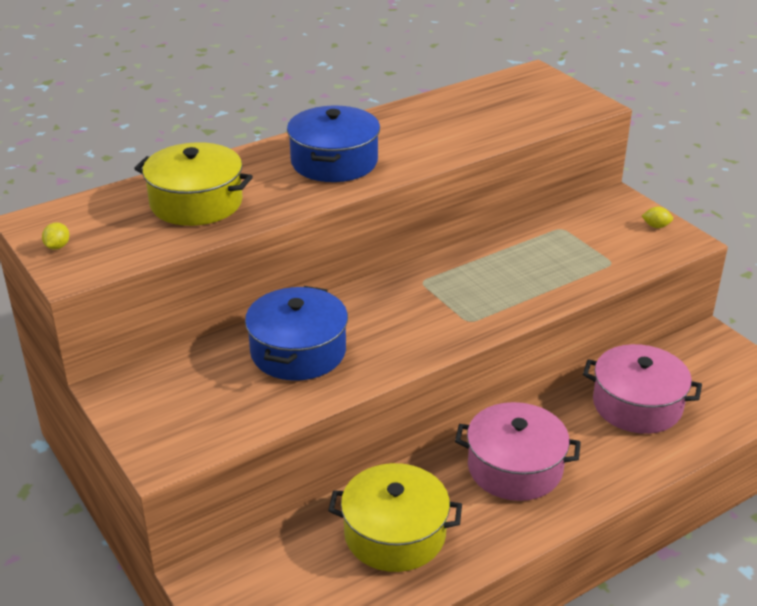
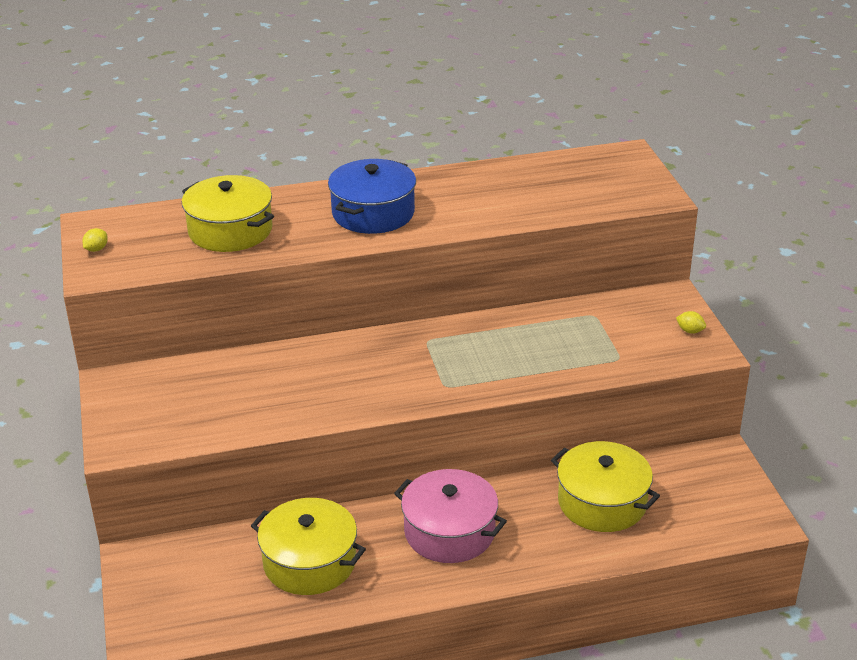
camera: 20 degrees right, 0 degrees up
blue pot [245,286,348,381] -> none
pink pot [583,344,702,434] -> yellow pot [551,441,660,532]

